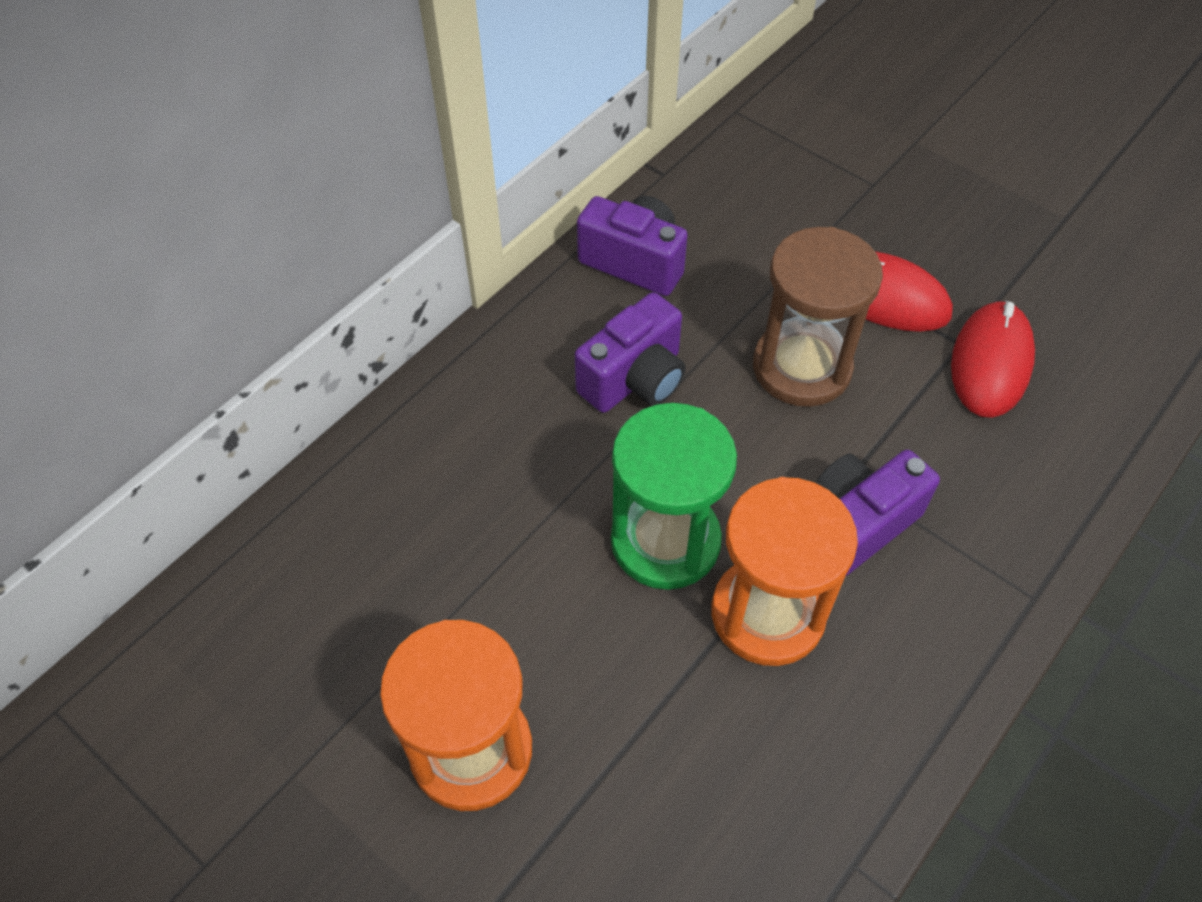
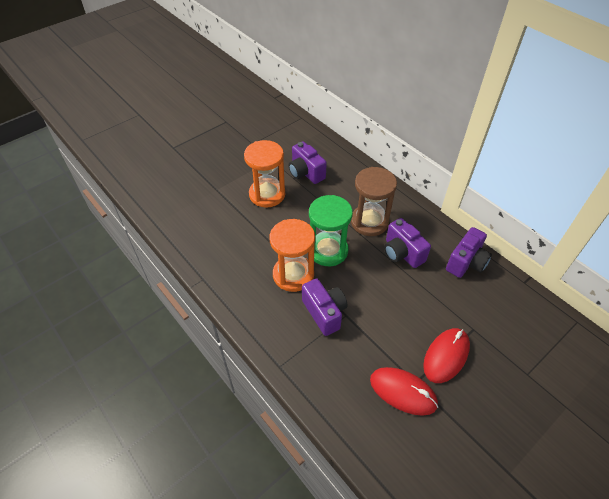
camera: 100 degrees right, 5 degrees down
brown hourglass [753,227,883,407] -> brown hourglass moved to [351,167,397,236]
none -> purple camera [288,141,327,184]

